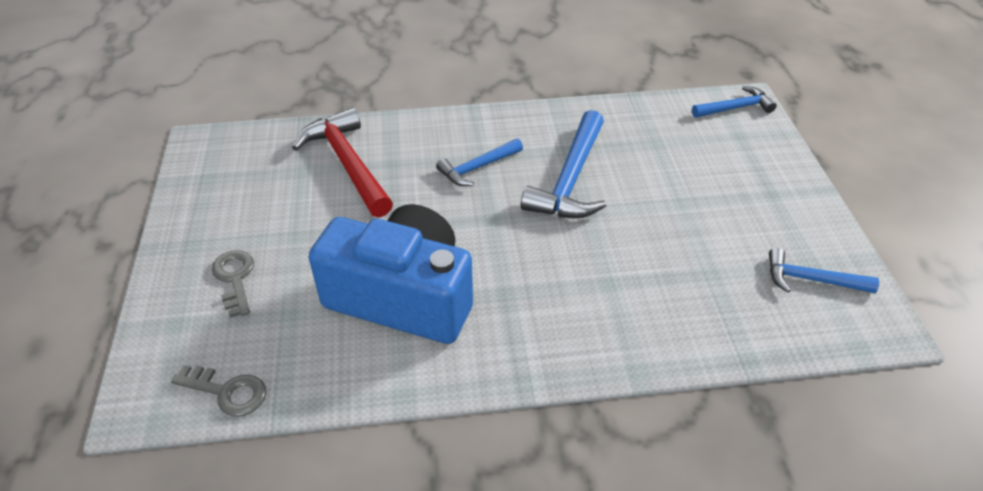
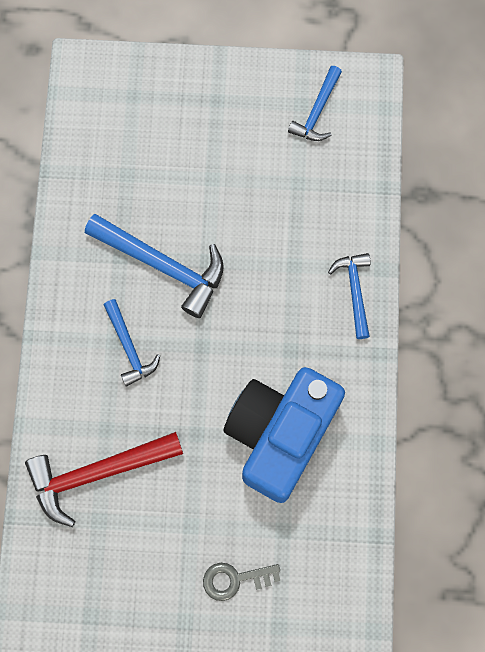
camera: 80 degrees left, 30 degrees up
grey key [171,365,266,417] -> none
blue hammer [692,86,777,118] -> blue hammer moved to [328,253,371,339]

